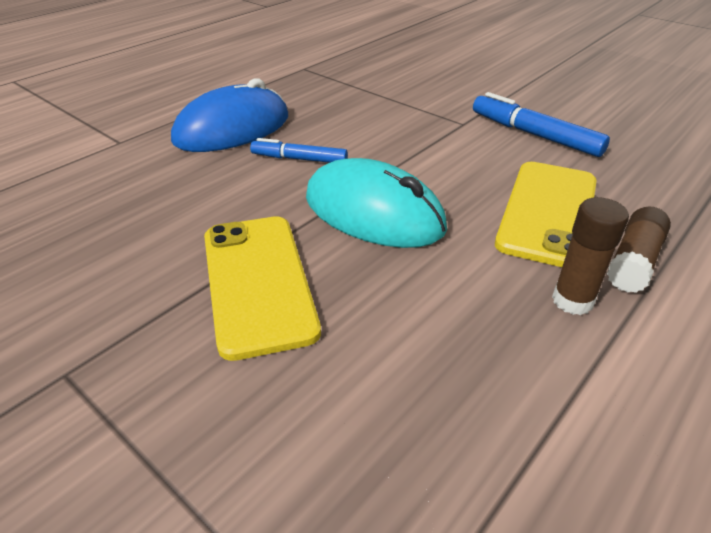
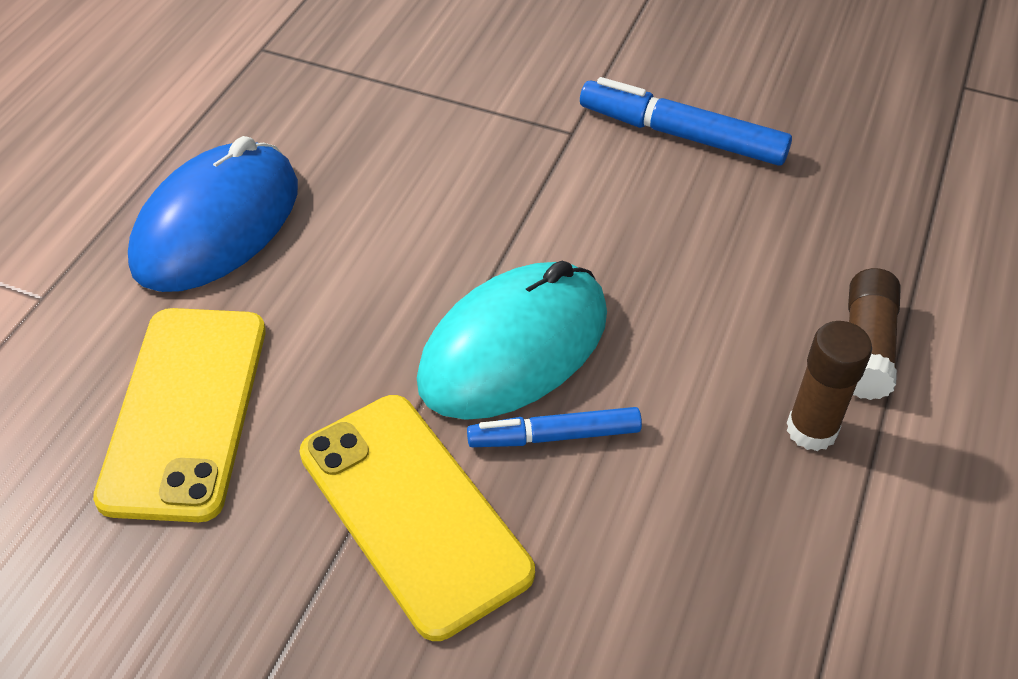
camera: 20 degrees left, 10 degrees up
blue marker [250,138,348,163] -> blue marker moved to [467,407,642,447]
turquoise mouse [306,158,447,248] -> turquoise mouse turned 60 degrees counterclockwise [417,261,607,420]
yellow phone [495,162,597,267] -> yellow phone moved to [93,308,265,522]

